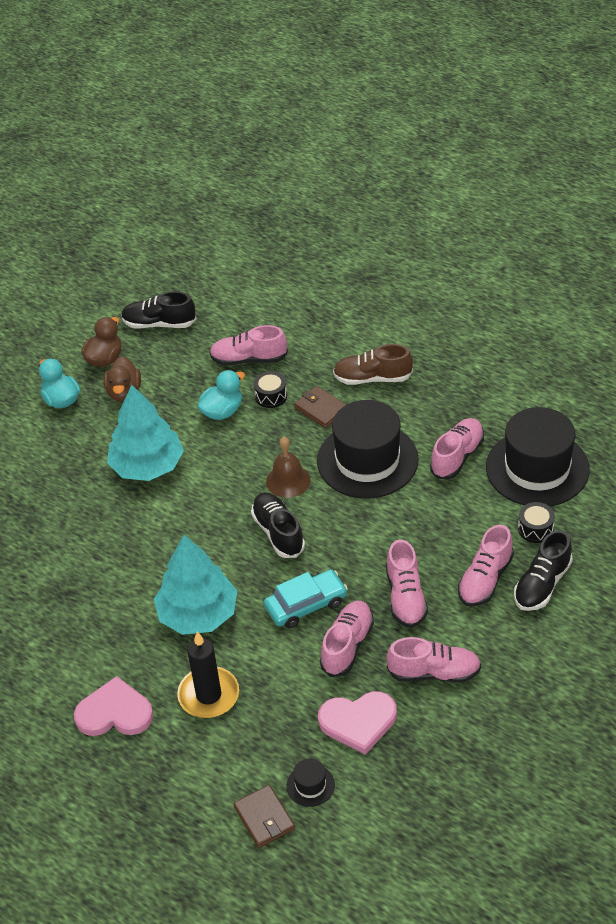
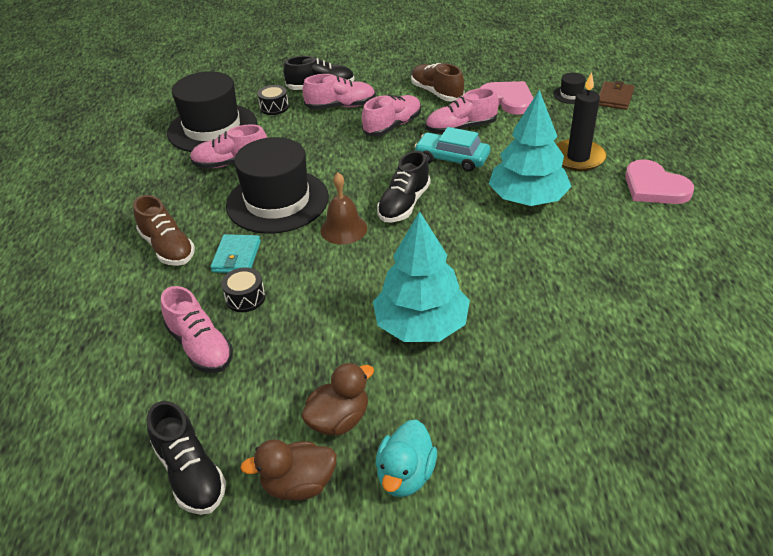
camera: 130 degrees left, 5 degrees down
turquoise duck [198,370,245,420] -> none
brown wallet [294,386,346,428] -> turquoise wallet [211,234,261,273]
pink shoe [386,637,481,683] -> brown shoe [411,63,465,102]

